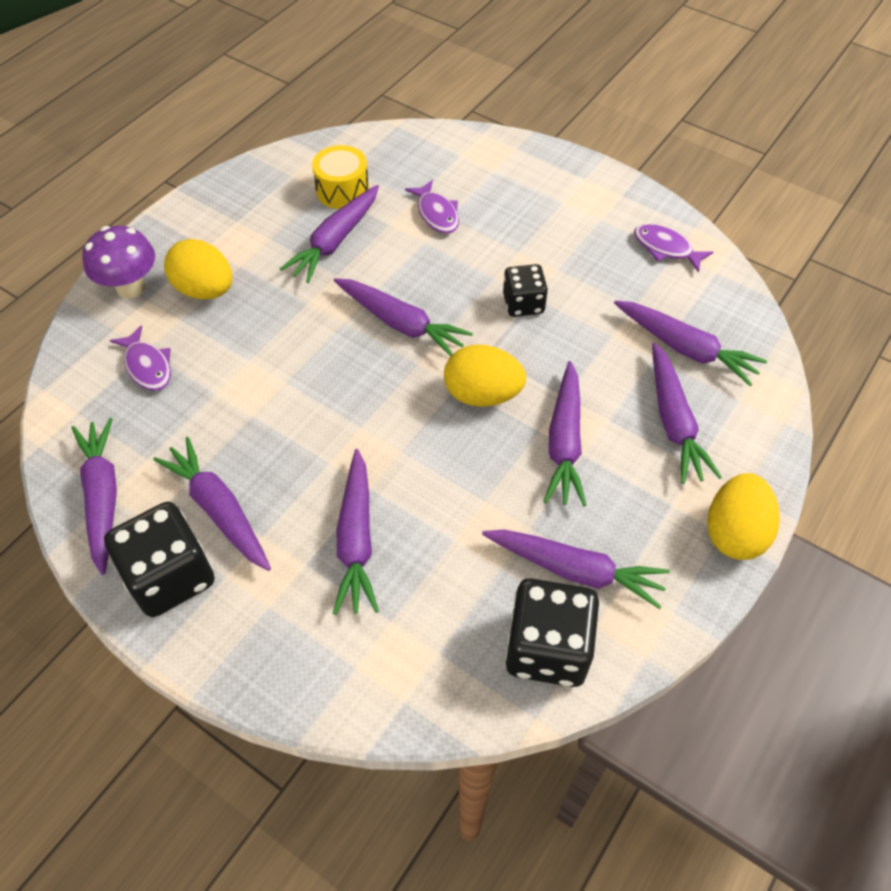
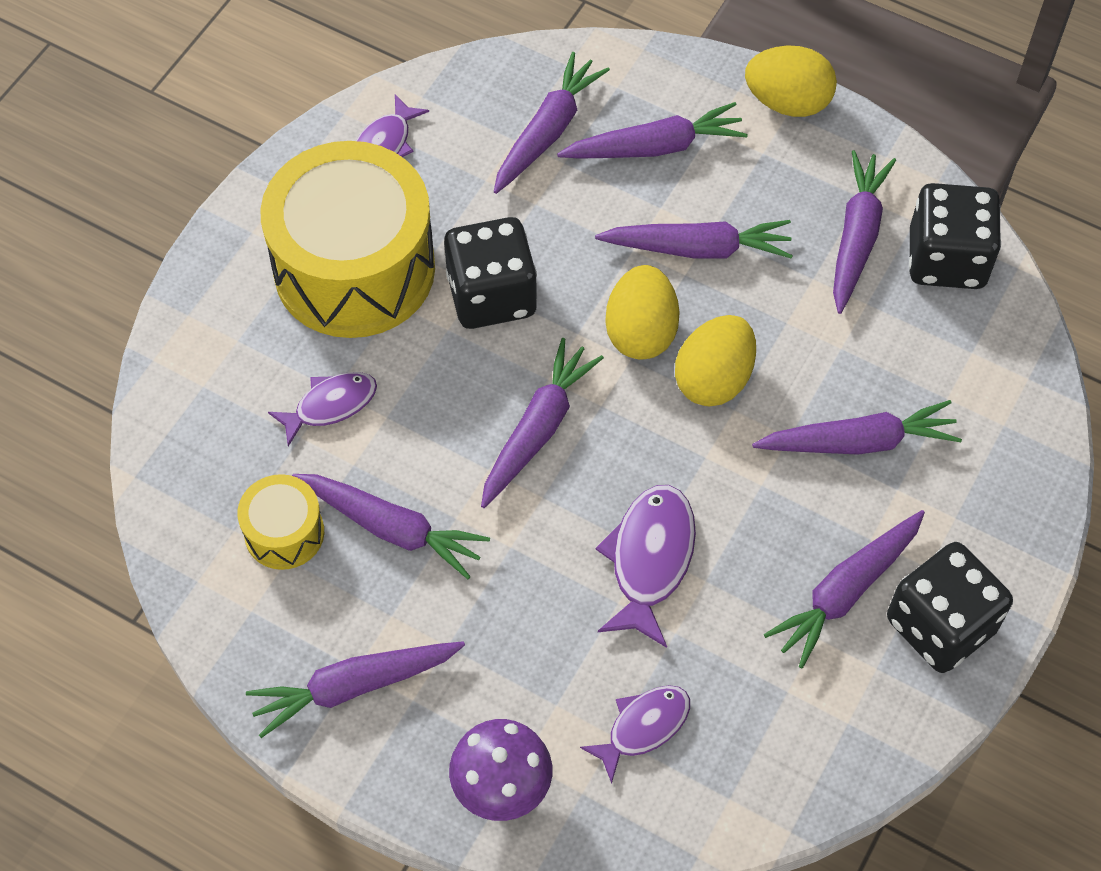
camera: 95 degrees left, 5 degrees up
purple carrot [72,418,117,575] -> purple carrot moved to [246,641,465,738]
yellow egg [164,239,232,299] -> yellow egg moved to [675,315,756,407]
black dice [503,264,548,317] -> black dice [444,217,537,329], size x1.64
none -> yellow drum [260,141,435,338]
none -> purple fish [596,485,696,648]

